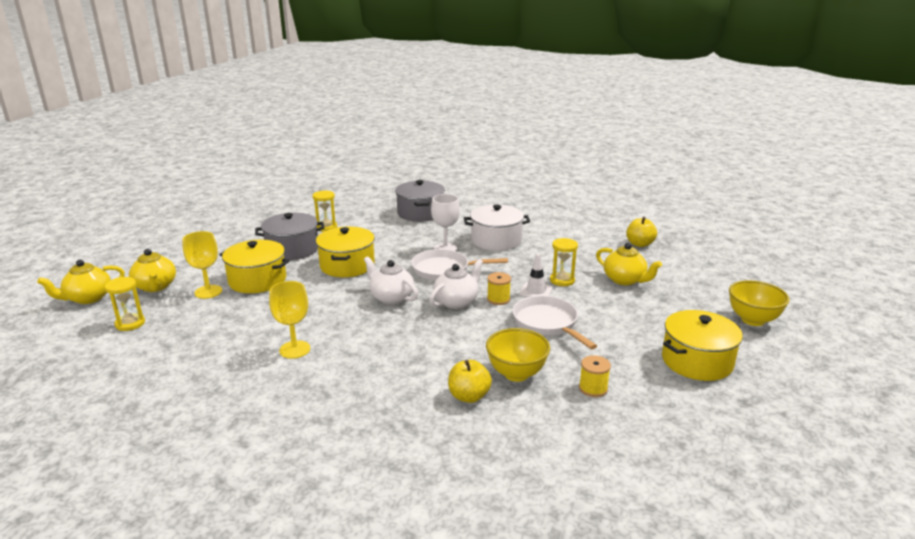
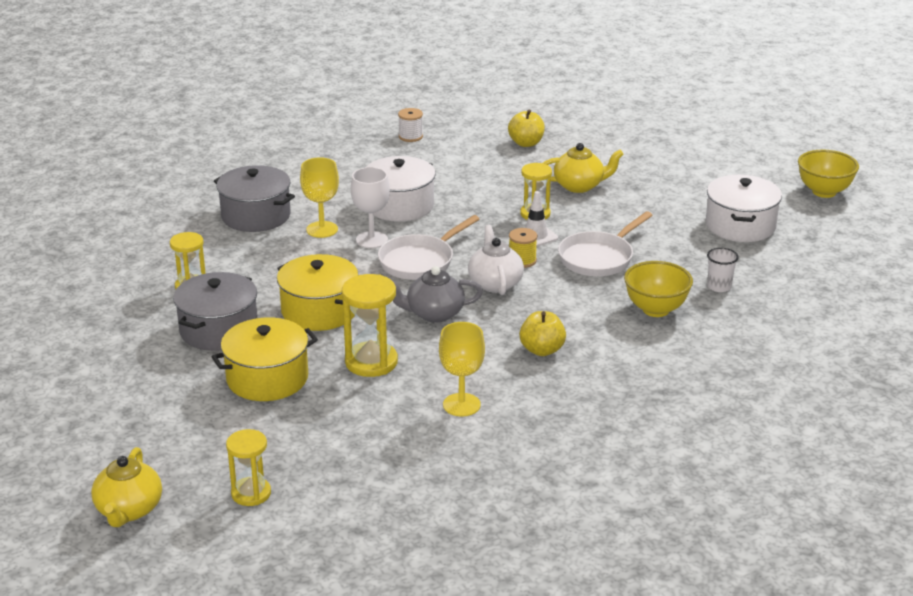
camera: 50 degrees left, 5 degrees up
yellow teapot [129,249,176,292] -> none
yellow goblet [182,231,222,299] -> yellow goblet moved to [300,157,339,238]
white teapot [364,256,418,305] -> grey teapot [392,266,483,323]
yellow apple [448,360,492,403] -> yellow apple moved to [519,311,566,356]
white pan [512,296,597,350] -> white pan turned 60 degrees counterclockwise [558,211,653,276]
yellow spool [579,355,611,397] -> white cup [707,248,739,292]
yellow pot [662,310,743,381] -> white pot [706,175,782,242]
yellow bowl [729,280,790,326] -> yellow bowl moved to [798,150,859,198]
none -> yellow hourglass [342,274,398,377]
none -> white spool [398,108,423,142]

